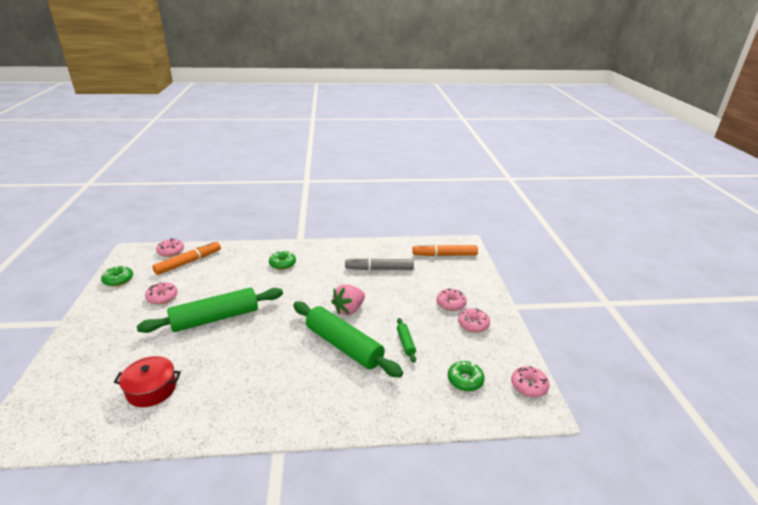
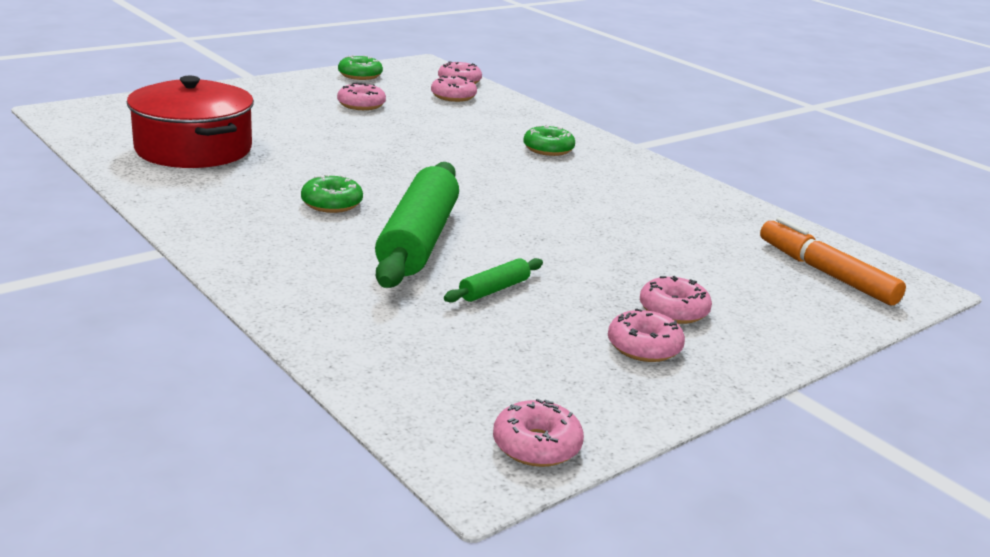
camera: 55 degrees right, 5 degrees down
red pot [114,356,181,407] -> red pot [127,76,254,168], size x1.63
green rolling pin [137,288,283,333] -> none
orange marker [152,241,221,275] -> pink donut [431,76,477,102]
pink strawberry [331,284,365,315] -> none
grey marker [345,257,414,270] -> none
green donut [448,361,485,391] -> green donut moved to [301,174,363,213]

